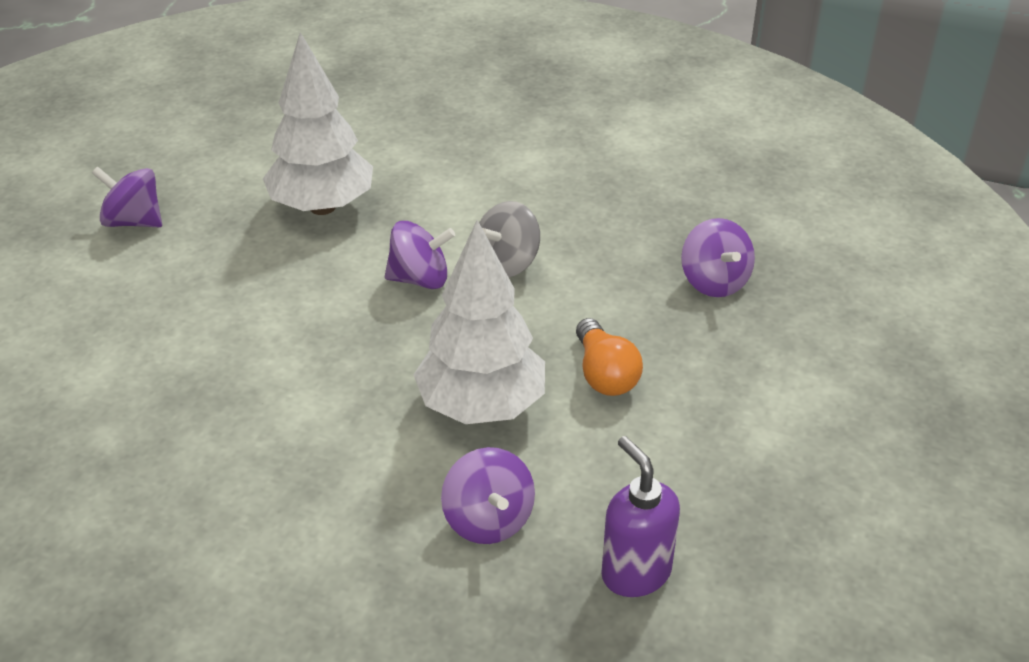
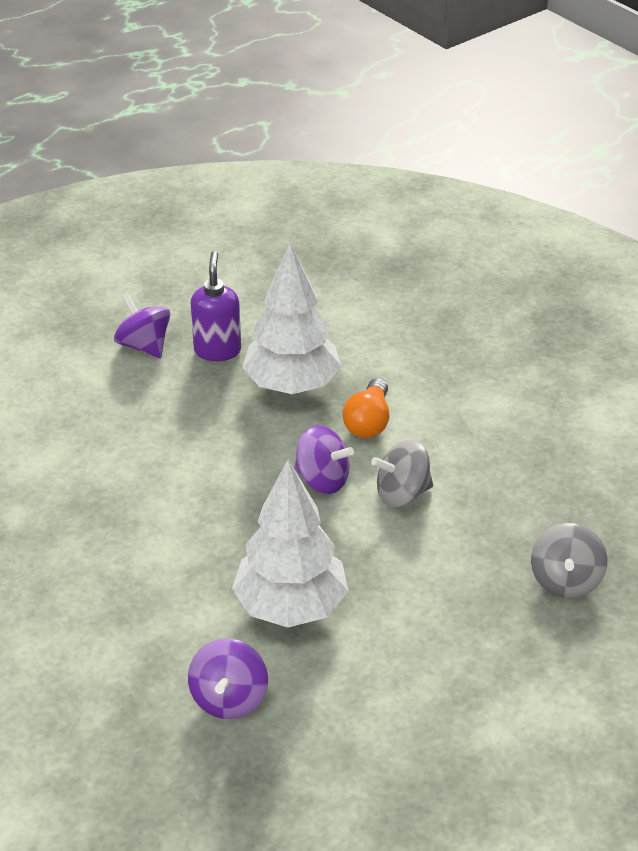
camera: 30 degrees right, 0 degrees up
orange light bulb [576,318,643,396] -> orange light bulb moved to [342,378,389,438]
purple soap dispenser [601,436,680,597] -> purple soap dispenser moved to [191,251,241,361]
purple spinning top [681,218,755,297] -> grey spinning top [531,523,607,598]

